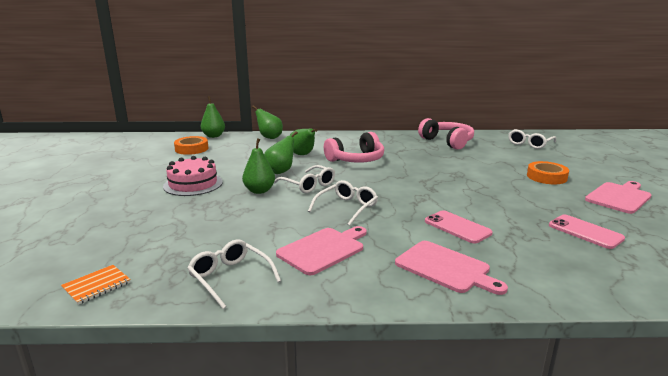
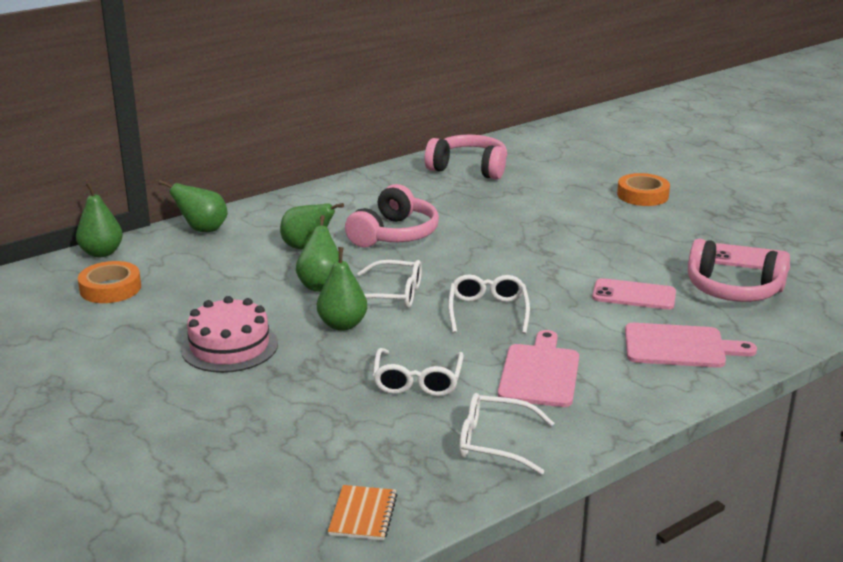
camera: 35 degrees left, 5 degrees up
white glasses [508,129,556,149] -> white glasses moved to [373,348,464,396]
pink cutting board [585,181,652,214] -> none
none -> pink headphones [688,239,790,302]

